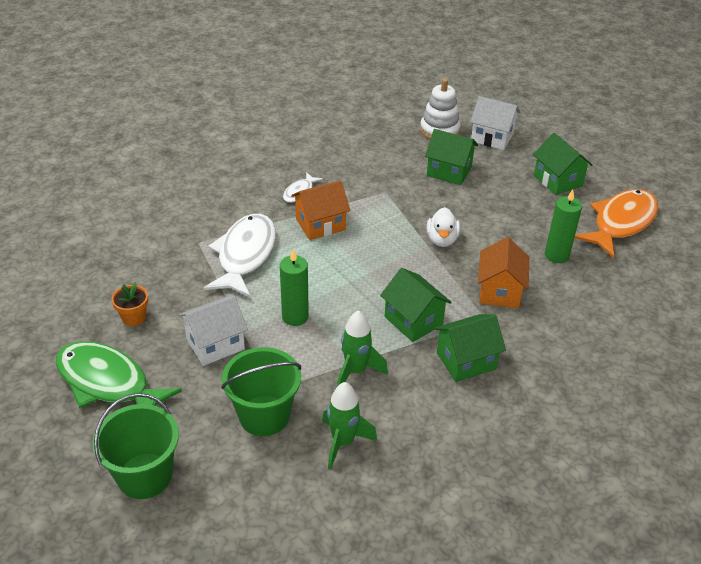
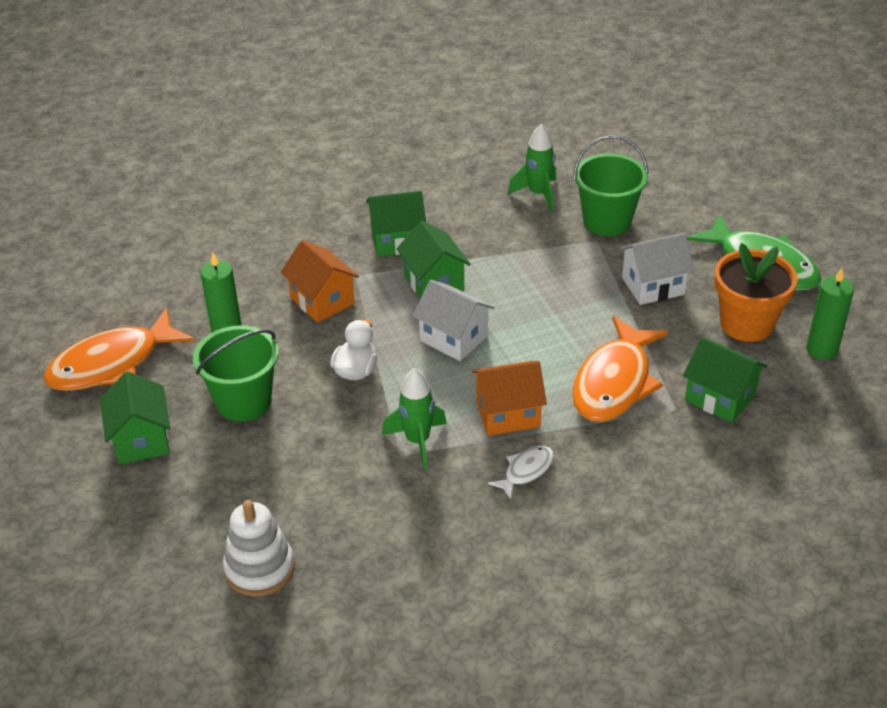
camera: 165 degrees left, 0 degrees up
green bucket [92,393,179,499] -> green bucket moved to [193,325,279,422]
orange flower pot [111,283,148,326] -> orange flower pot [714,243,798,342], size x1.95
white fish [203,214,276,298] -> orange fish [572,316,668,422]
green candle [280,249,309,326] -> green candle moved to [806,268,854,360]
green rocket [337,310,388,387] -> green rocket moved to [382,368,447,469]
green house [425,129,478,185] -> green house moved to [683,337,767,423]
white house [470,96,520,150] -> white house moved to [413,280,494,361]
orange house [478,237,529,308] -> orange house turned 60 degrees counterclockwise [280,240,359,323]

